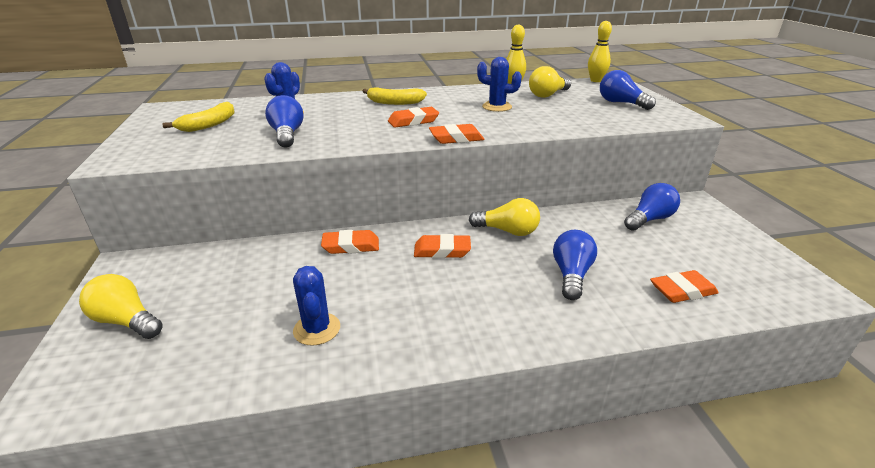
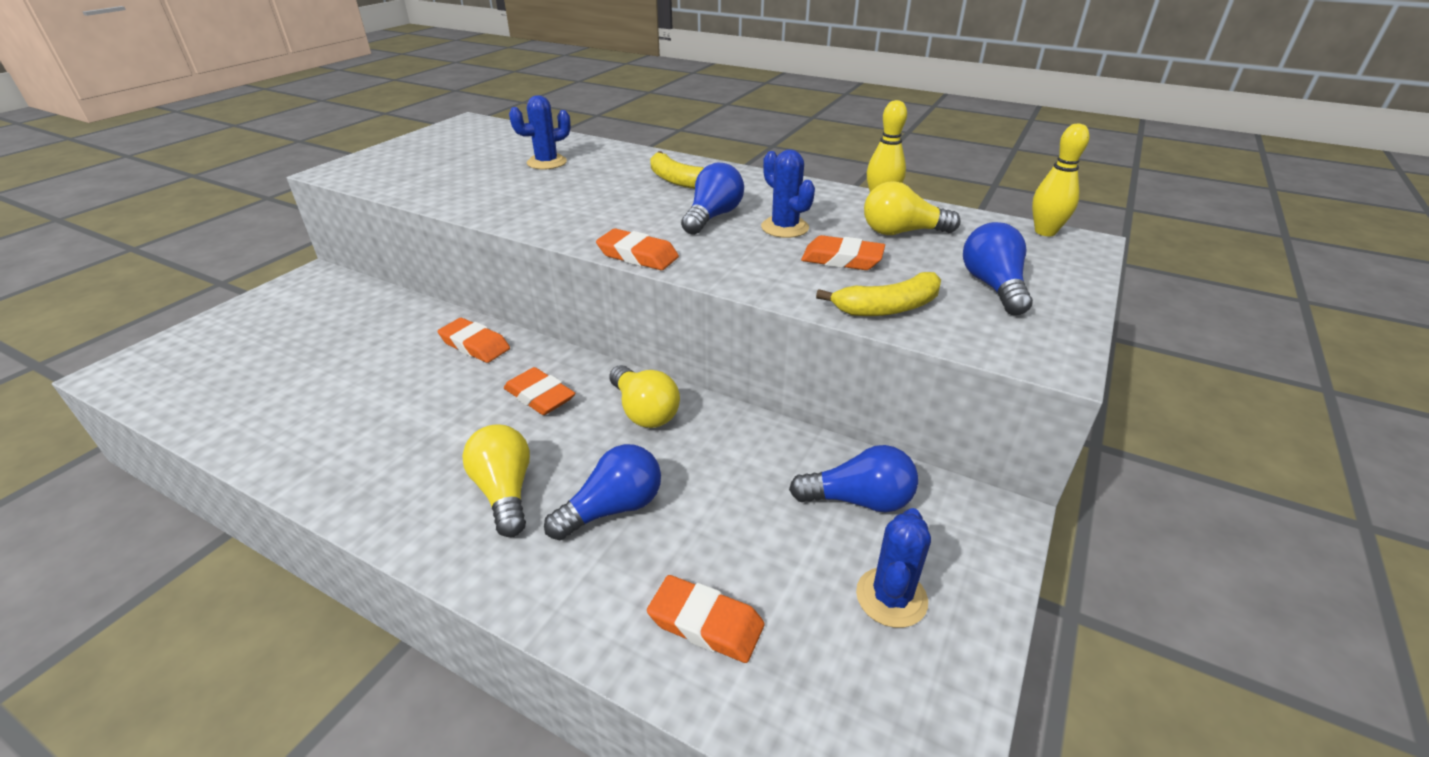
camera: 40 degrees right, 5 degrees up
yellow light bulb [79,274,163,339] -> yellow light bulb moved to [462,425,530,537]
yellow banana [162,102,235,132] -> yellow banana moved to [816,272,941,316]
blue light bulb [265,95,304,148] -> blue light bulb moved to [681,163,744,235]
blue cactus [293,266,340,346] -> blue cactus moved to [856,508,931,628]
orange eraser [388,107,439,128] -> orange eraser moved to [801,235,885,270]

